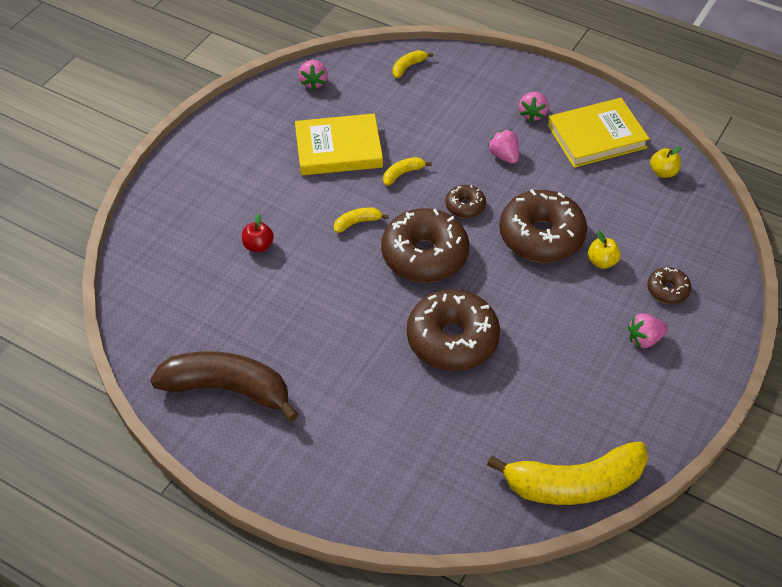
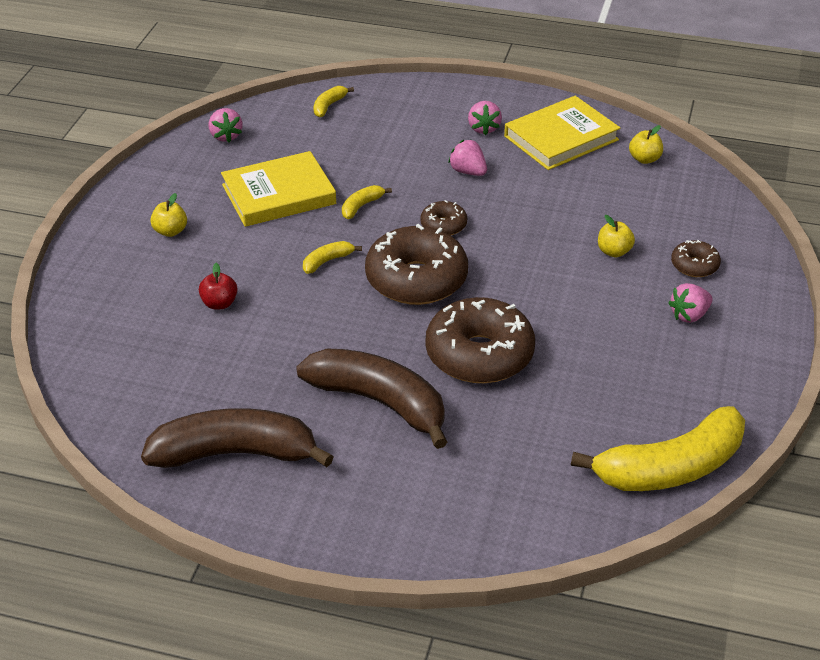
camera: 15 degrees left, 10 degrees down
brown donut [499,189,587,262] -> none
none -> yellow apple [150,193,187,237]
none -> brown banana [296,348,447,449]

